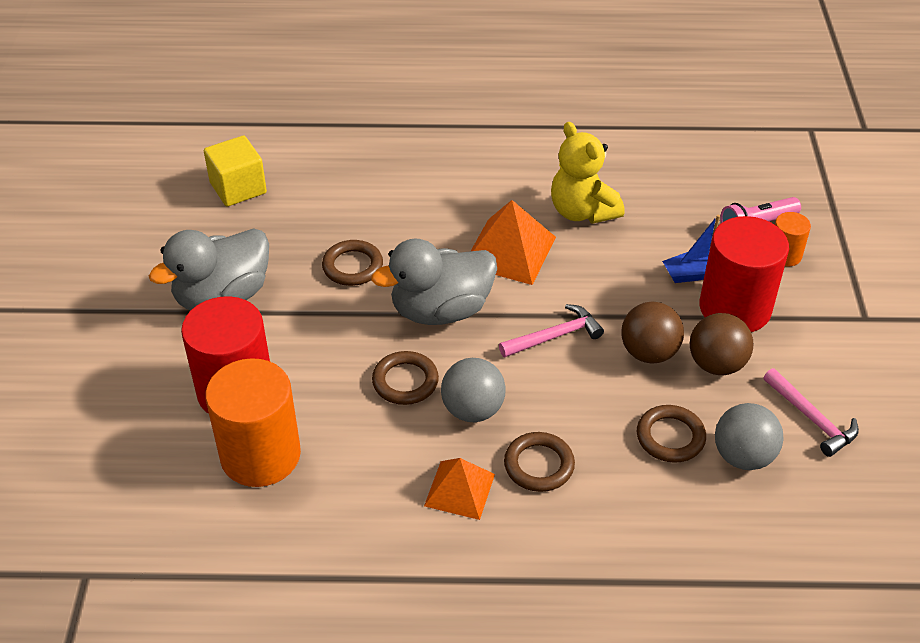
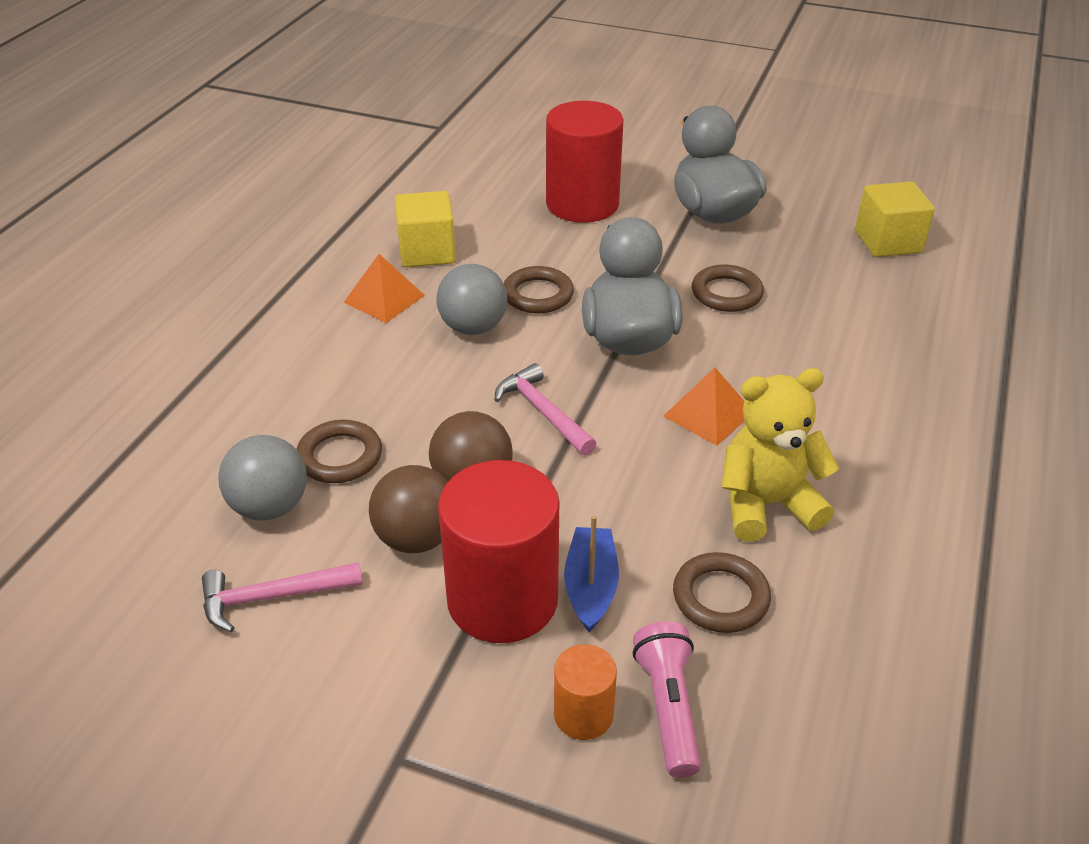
camera: 110 degrees right, 5 degrees down
orange cylinder [205,358,301,487] -> none
orange pyramid [471,200,556,285] -> orange pyramid [663,368,744,446], size x0.66
pink hammer [499,304,604,357] -> pink hammer turned 150 degrees clockwise [494,363,597,456]
brown ring [504,432,575,492] -> brown ring moved to [673,552,771,633]
none -> yellow cube [395,191,456,267]

